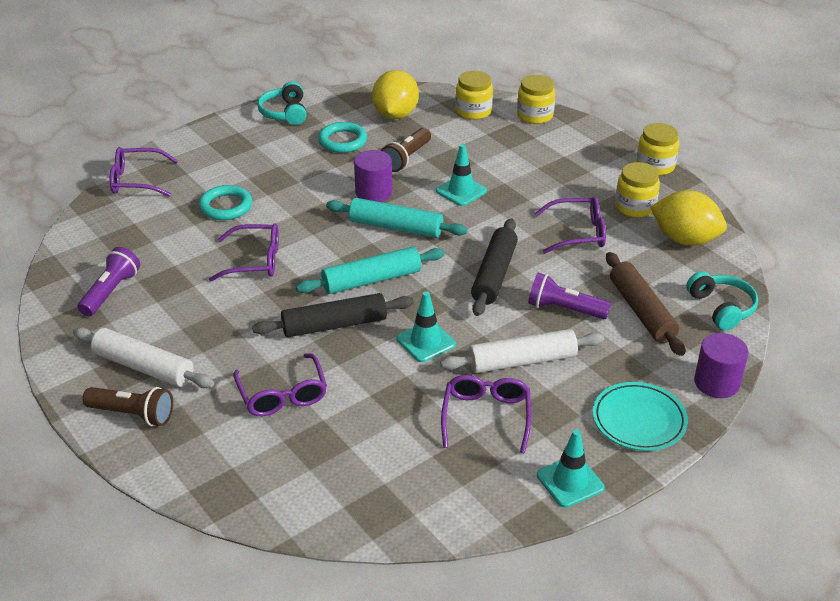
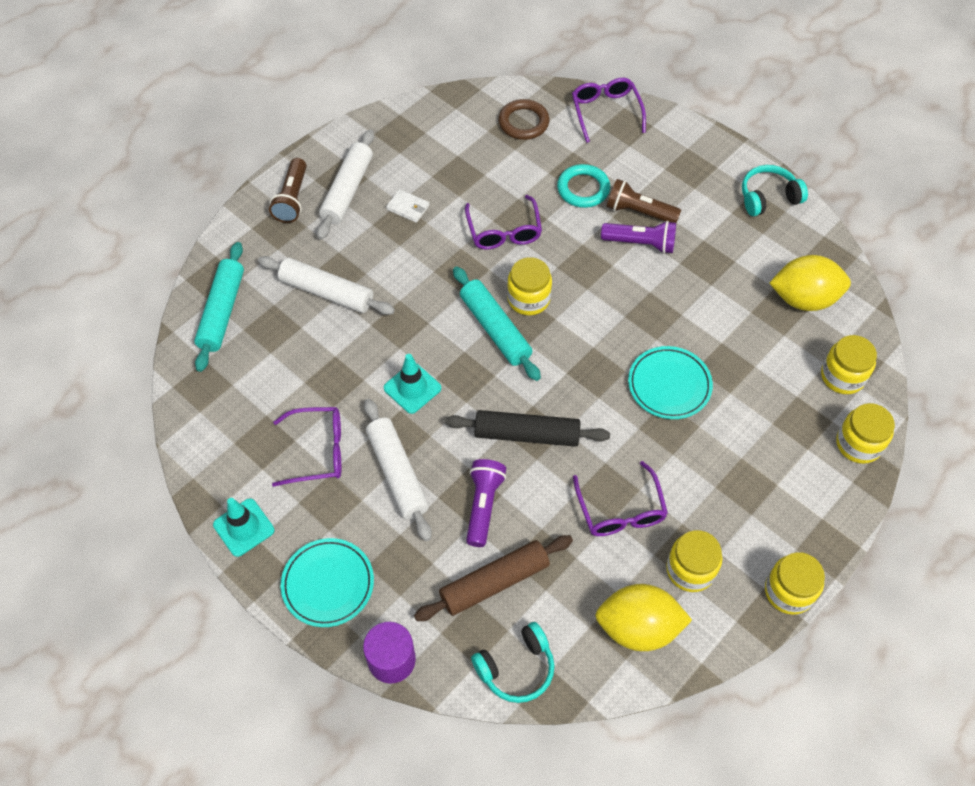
camera: 80 degrees right, 20 degrees up
purple flashlight [77,247,140,316] -> purple flashlight moved to [601,221,676,254]
purple glasses [233,353,327,416] -> white rolling pin [258,256,395,315]
black rolling pin [252,293,414,337] -> none
turquoise ring [318,122,367,153] -> none
turquoise rolling pin [326,198,468,238] -> turquoise rolling pin moved to [194,242,244,372]
purple cylinder [354,150,392,202] -> none
brown flashlight [381,128,431,172] -> brown flashlight moved to [606,179,681,223]
turquoise traffic cone [436,144,487,206] -> turquoise plate [628,346,713,419]
yellow lemon [650,190,727,246] -> yellow lemon turned 75 degrees clockwise [595,584,692,651]
none -> white wallet [386,189,429,223]
none -> brown ring [499,99,550,140]
none -> yellow jar [507,257,552,315]

